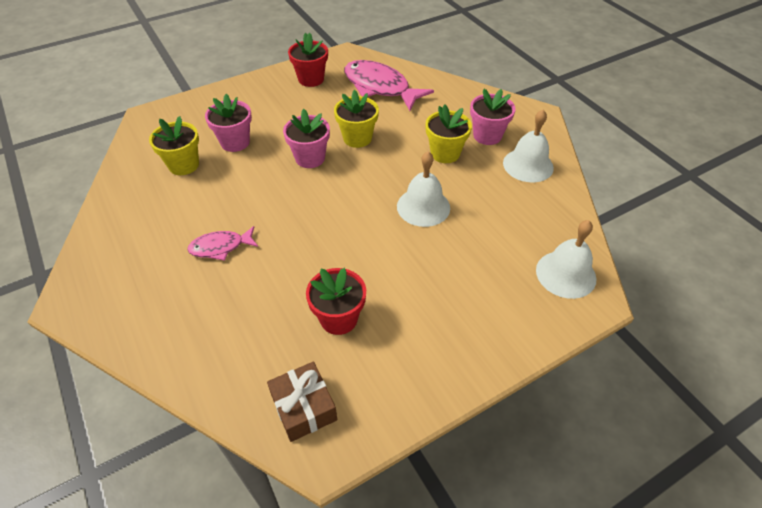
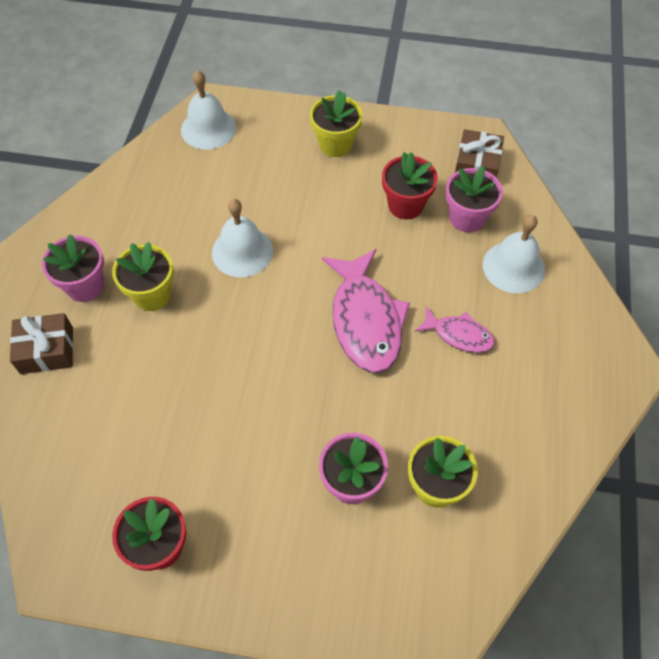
camera: 140 degrees left, 10 degrees up
pink flower pot [283,109,330,168] -> pink flower pot moved to [446,166,503,232]
yellow flower pot [334,90,379,148] -> yellow flower pot moved to [310,90,363,157]
pink fish [344,60,434,111] -> pink fish moved to [322,249,410,373]
white bell [503,110,554,182] -> white bell moved to [483,215,545,293]
none -> brown gift [10,313,73,374]

